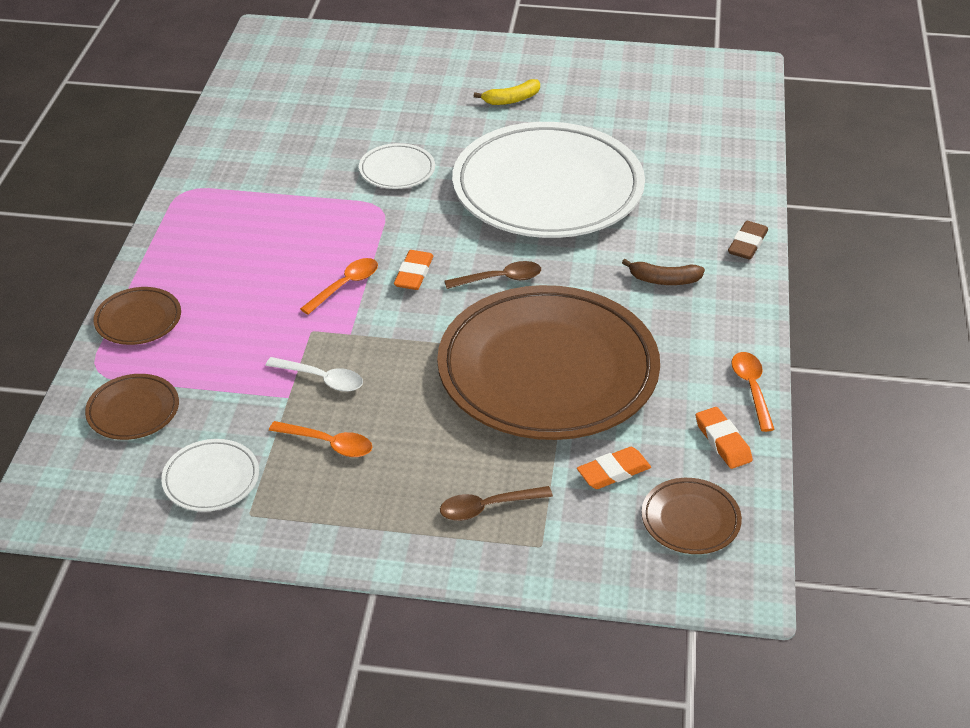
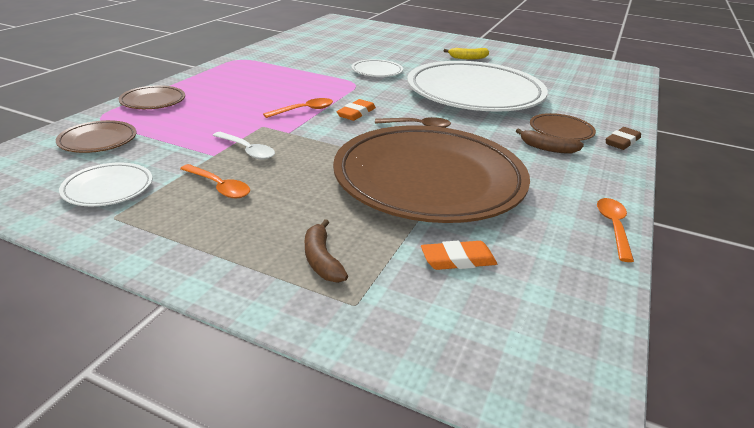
camera: 15 degrees right, 10 degrees down
brown spoon [440,486,553,521] -> brown banana [305,219,348,283]
brown plate [642,478,742,554] -> brown plate moved to [530,113,596,141]
orange eraser [696,407,753,469] -> none

